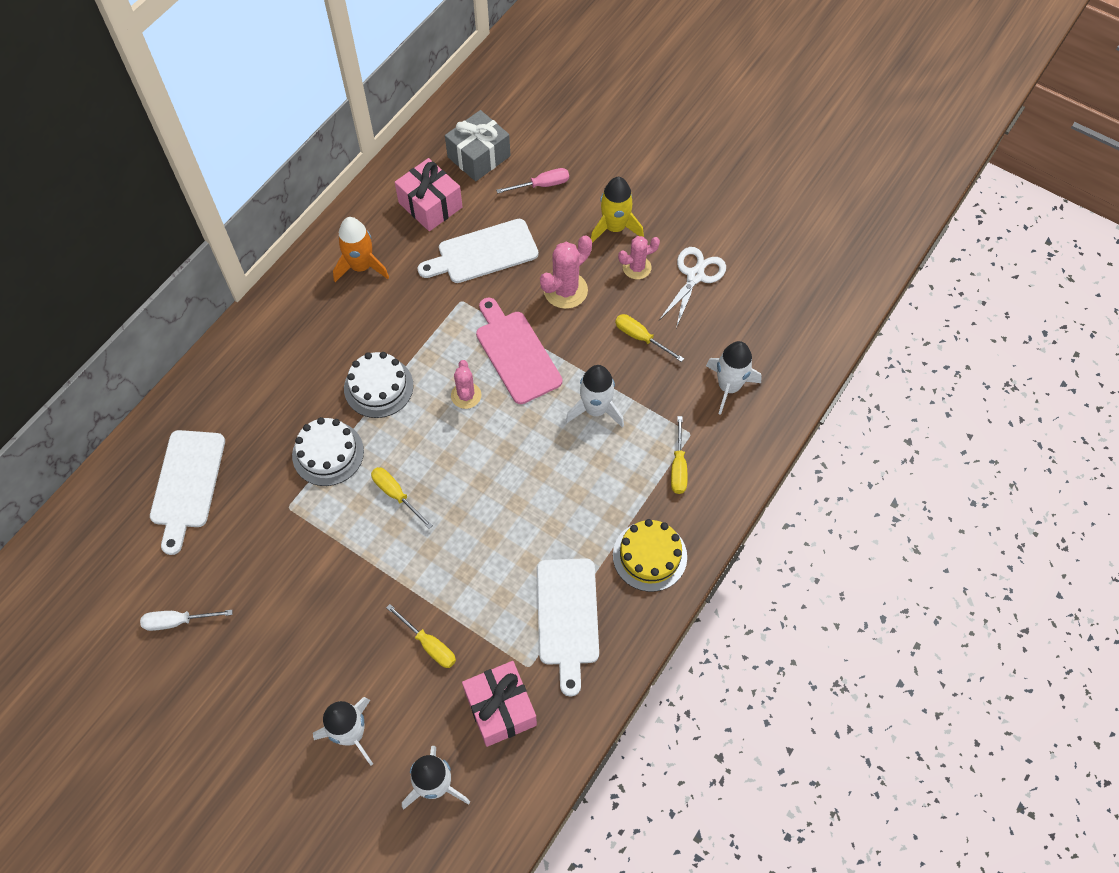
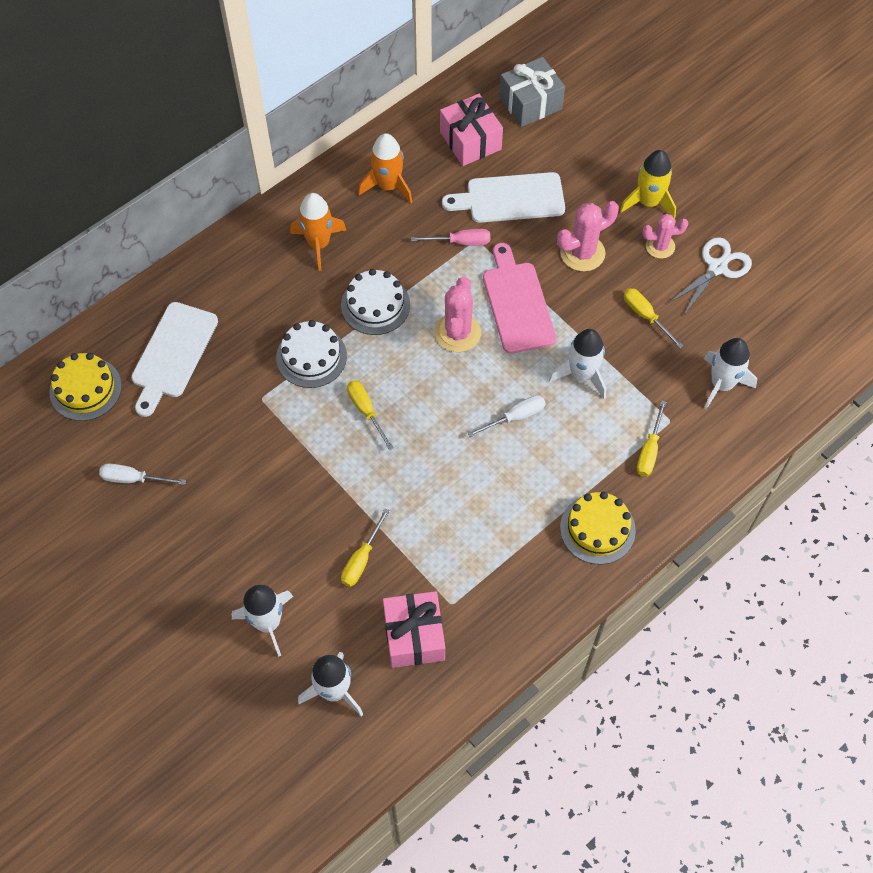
camera: 15 degrees right, 0 degrees up
yellow screwdriver [386,604,456,668] -> yellow screwdriver turned 60 degrees clockwise [341,508,390,587]
pink cactus [451,360,481,409] -> pink cactus [435,277,481,352], size x1.52
pink screwdriver [496,168,569,193] -> pink screwdriver moved to [411,229,490,246]
white cutting board [537,558,599,697] -> none
none -> yellow cake [49,353,122,421]
none -> orange rocket [290,193,346,271]
none -> white screwdriver [467,395,546,437]

